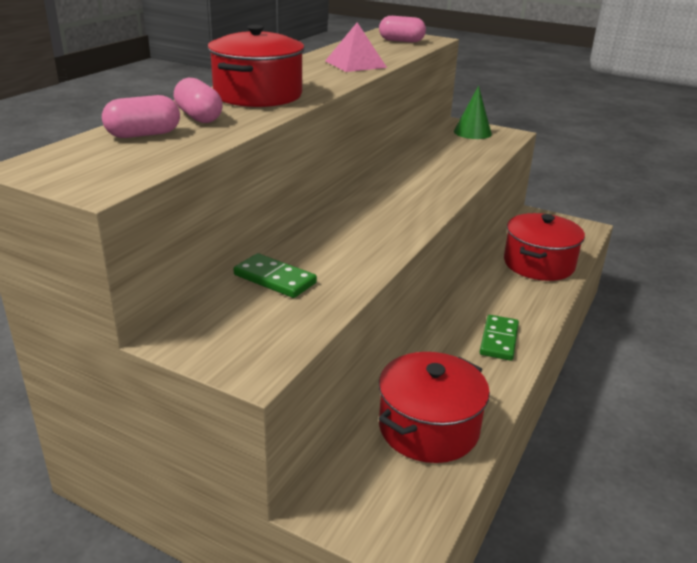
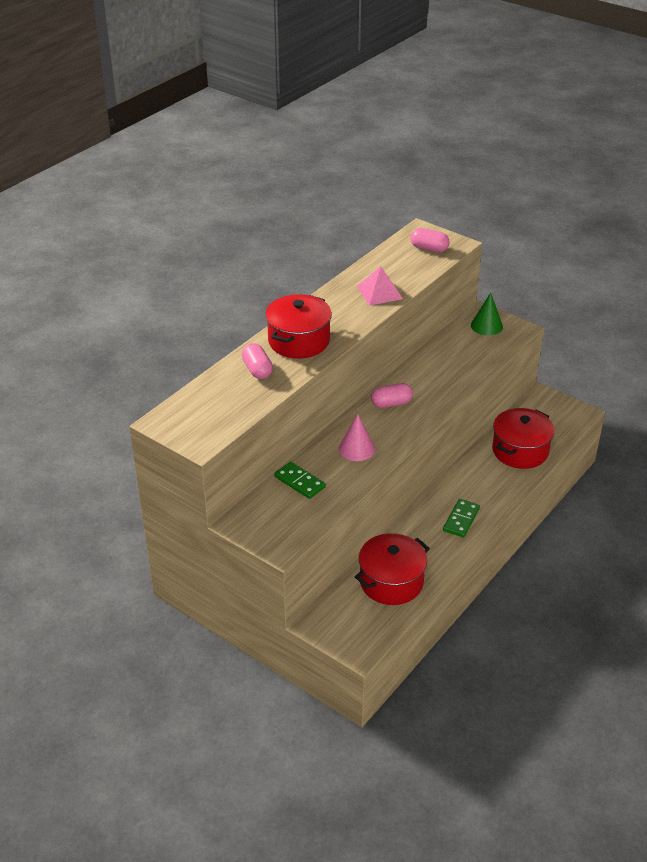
camera: 10 degrees right, 10 degrees up
pink capsule [102,95,180,138] -> pink capsule moved to [371,383,413,408]
none -> pink cone [339,414,375,461]

